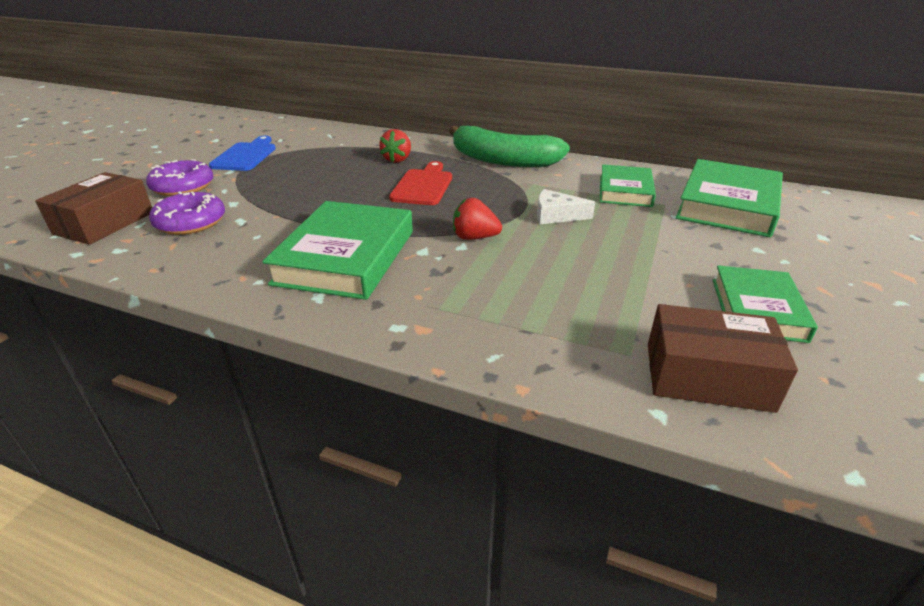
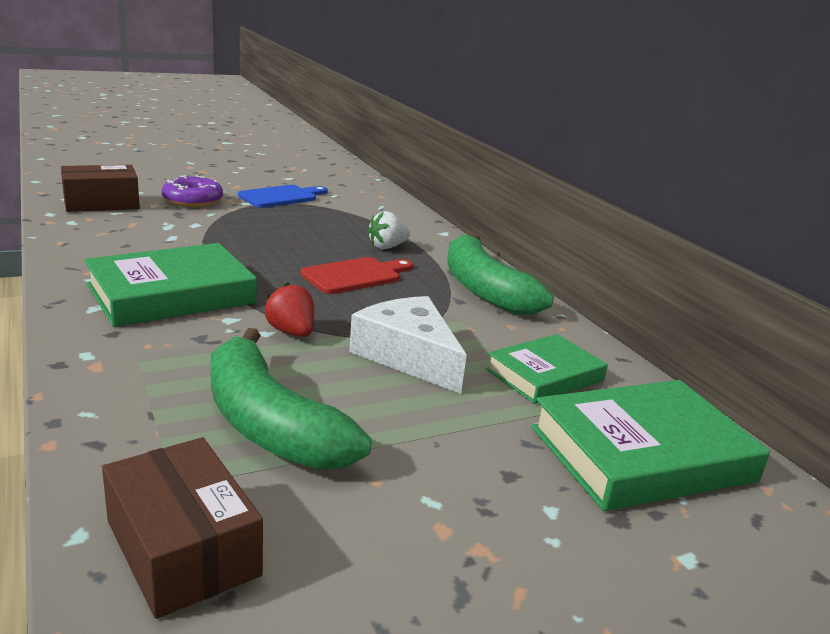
camera: 40 degrees right, 10 degrees down
purple donut [149,191,225,235] -> none
red strawberry [379,129,411,163] -> white strawberry [367,211,410,249]
white cheese [537,189,595,224] -> white cheese [349,296,467,394], size x1.72
green book [713,265,818,343] -> none
none -> green banana [211,328,372,470]

